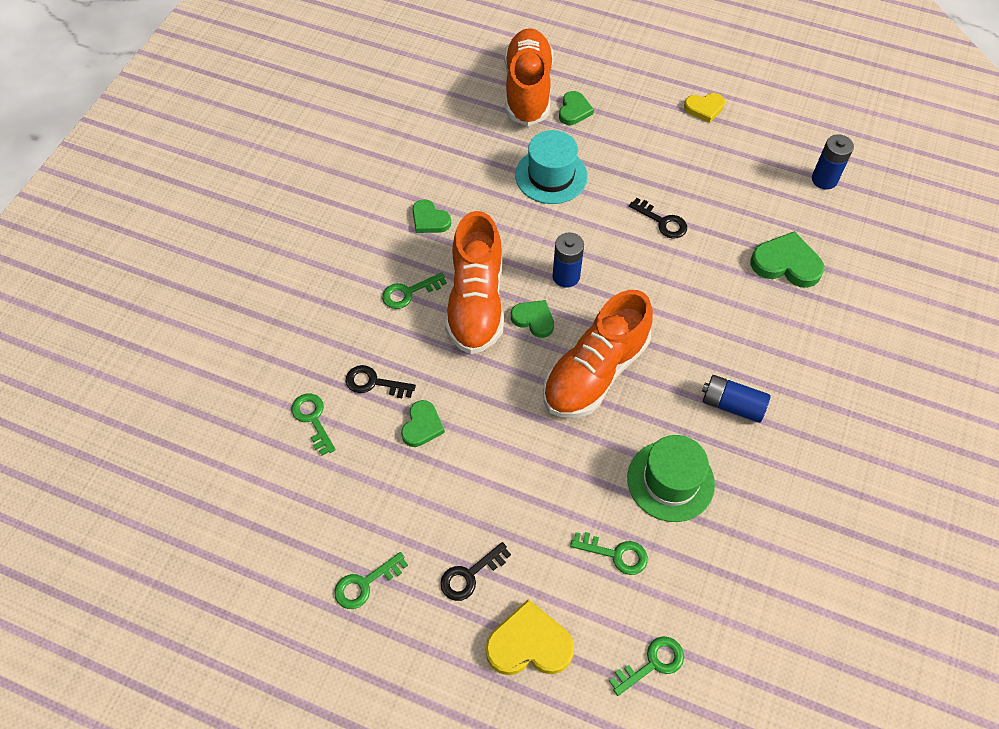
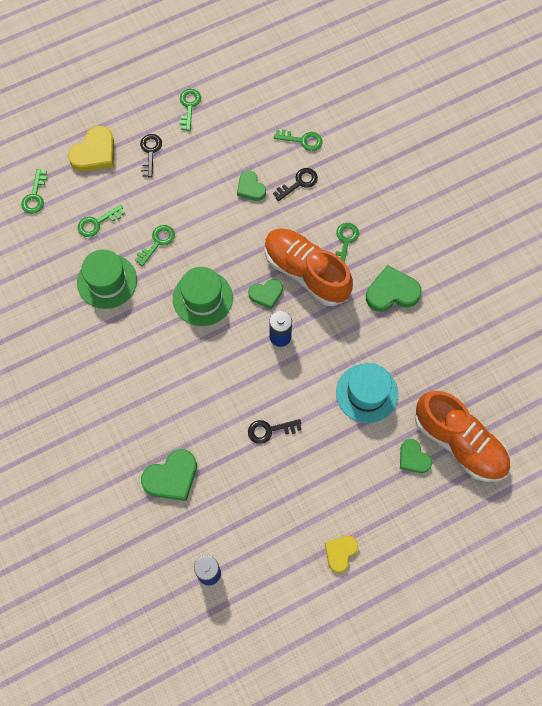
camera: 130 degrees right, 10 degrees up
green heart [412,199,451,233] -> green heart [366,265,422,312], size x1.57
orange shoe [543,290,653,418] -> green hat [173,267,233,326]
blue battery [702,375,771,423] -> none
none -> green key [135,225,175,266]

